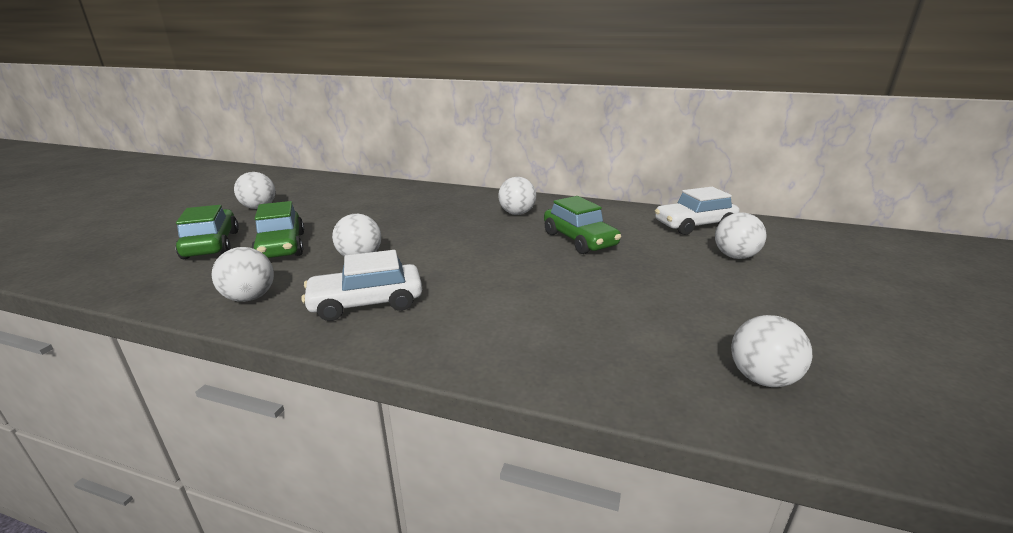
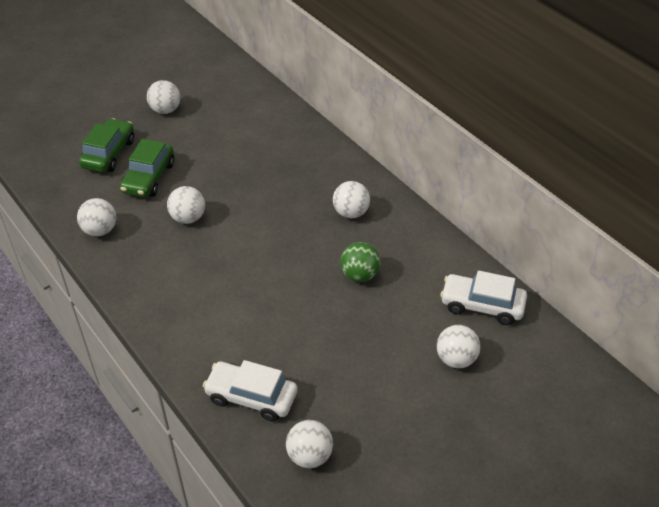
camera: 35 degrees right, 20 degrees up
white car [301,250,422,321] -> white car moved to [203,360,297,422]
green car [544,196,621,254] -> green ball [340,242,380,282]

